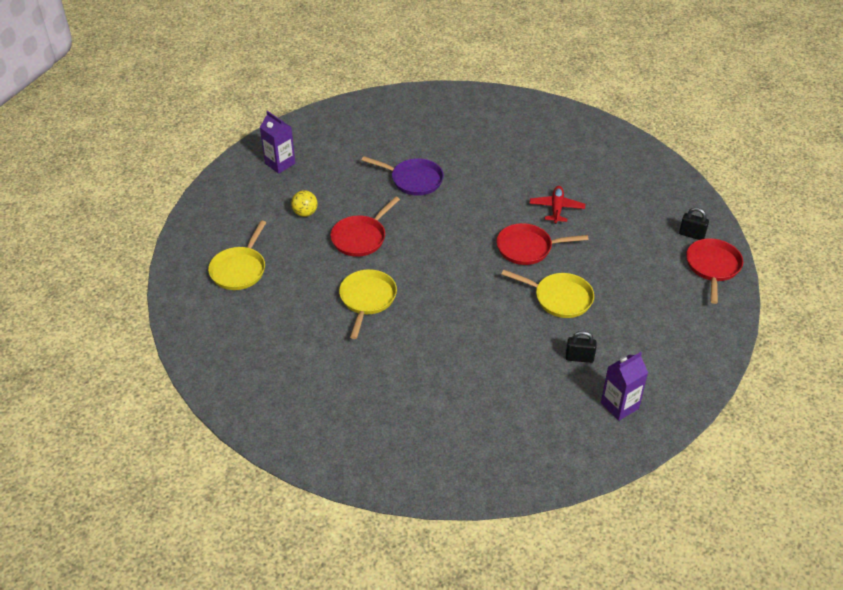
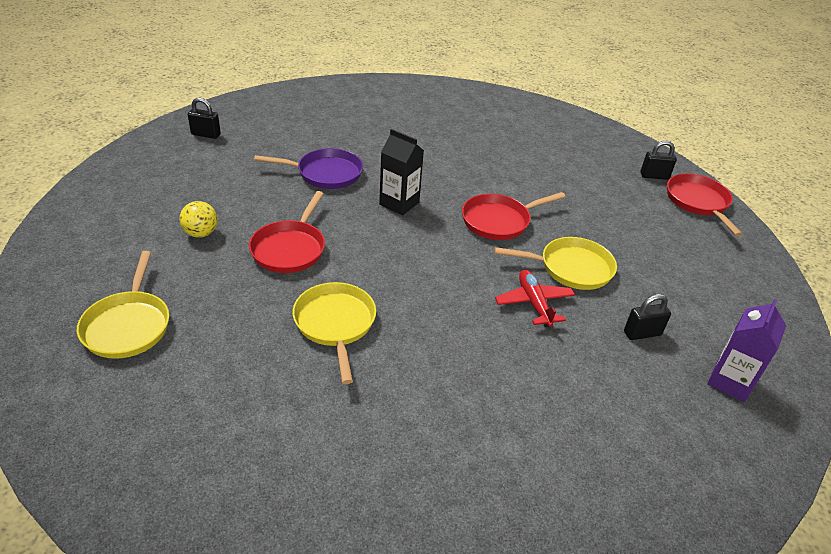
camera: 25 degrees left, 5 degrees down
purple carton [260,111,295,173] -> none
red plane [529,186,585,224] -> red plane moved to [495,270,575,327]
none -> black padlock [188,98,221,139]
none -> black carton [379,129,424,215]

